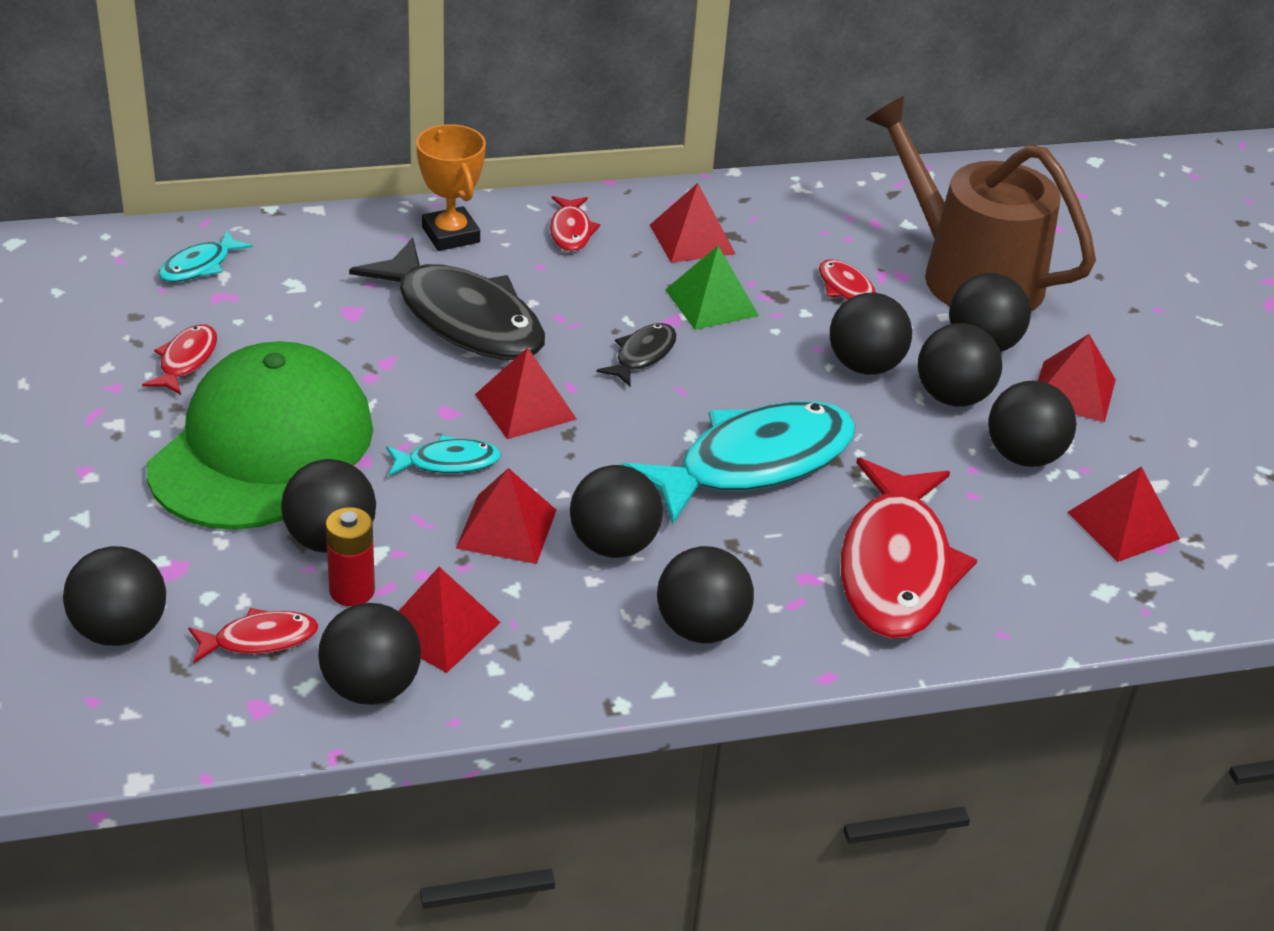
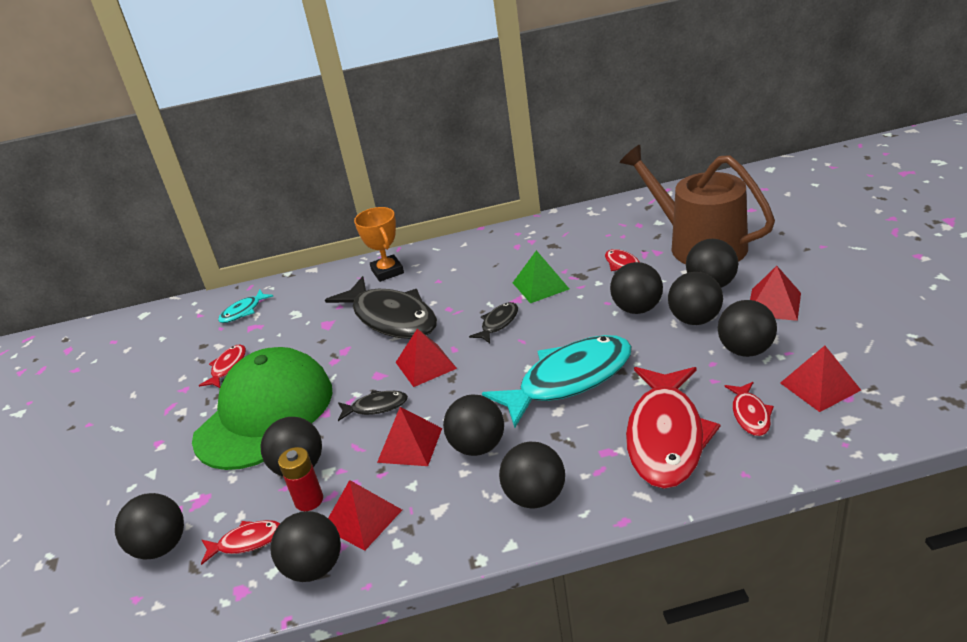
camera: 10 degrees right, 5 degrees down
turquoise fish [386,435,501,476] -> black fish [338,390,408,421]
red fish [550,196,601,252] -> red fish moved to [725,382,774,436]
red pyramid [650,183,736,263] -> none

